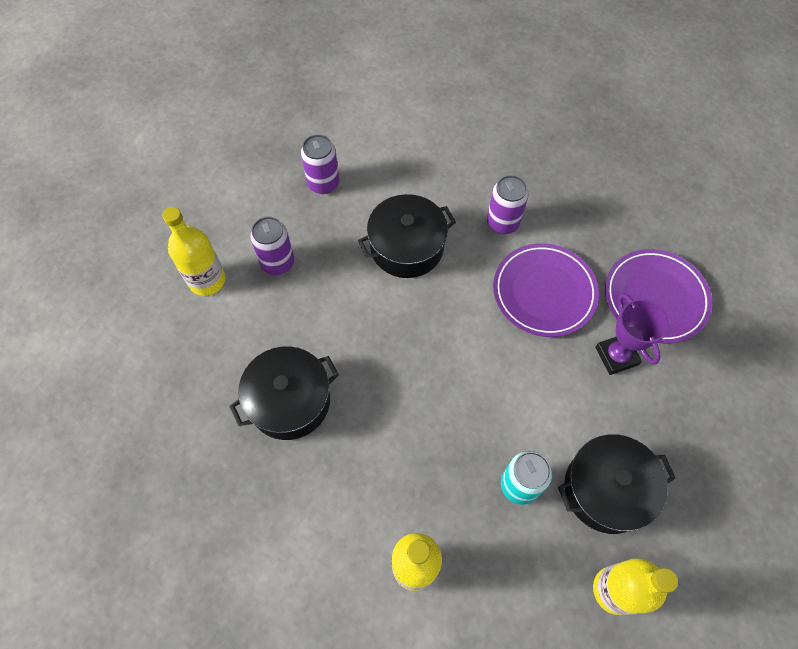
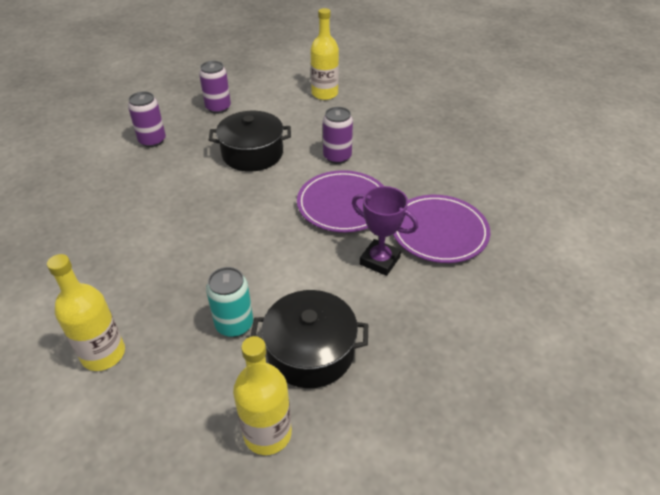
camera: 20 degrees right, 20 degrees down
yellow bottle [162,207,225,296] -> yellow bottle moved to [310,8,339,100]
black pot [229,346,339,440] -> none
purple trophy [595,293,669,375] -> purple trophy turned 60 degrees counterclockwise [352,186,418,276]

